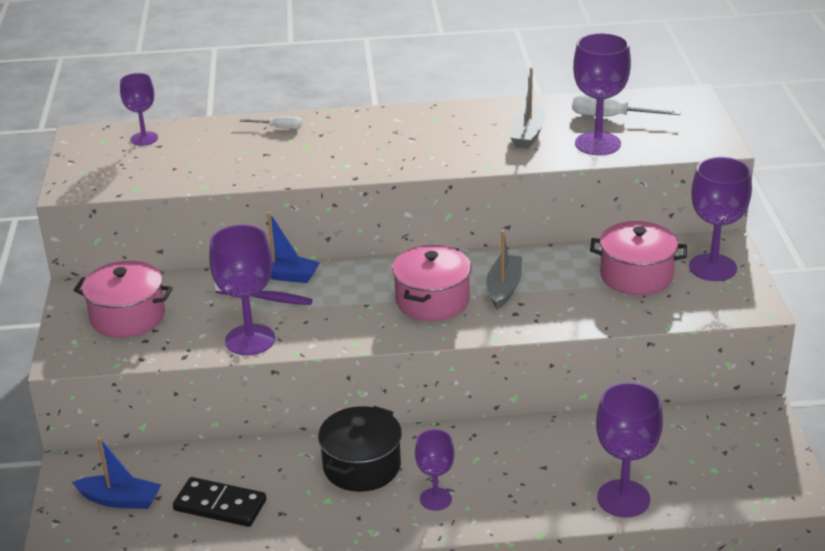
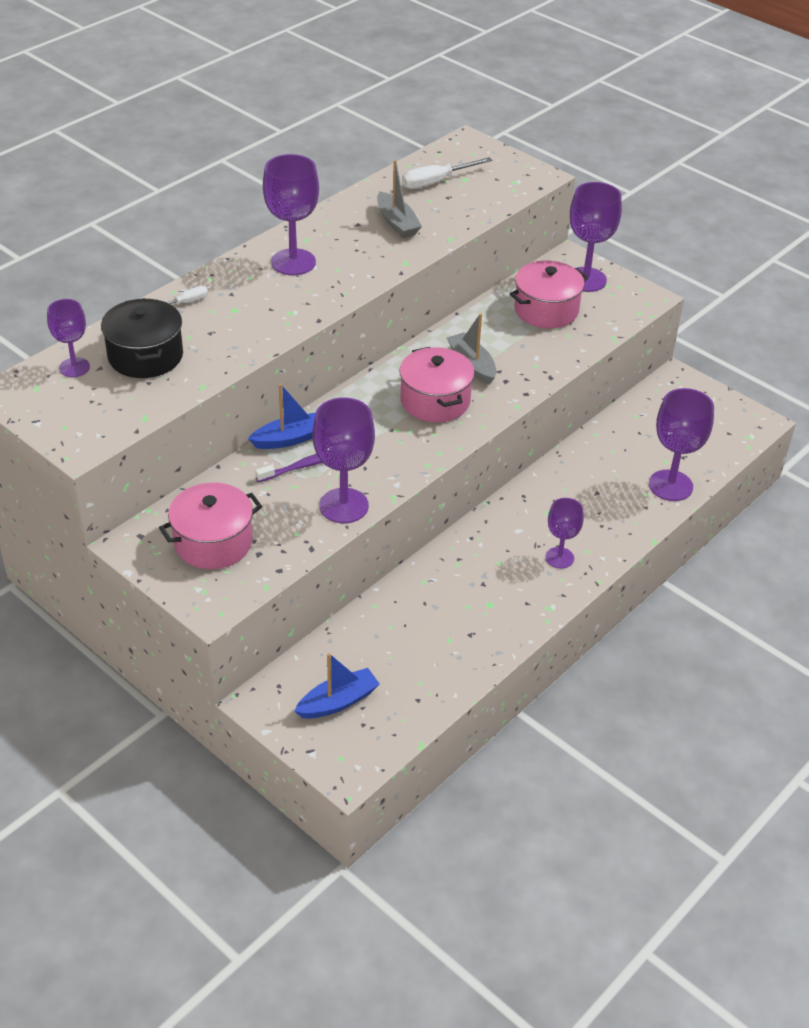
camera: 45 degrees left, 10 degrees up
black domino [173,477,266,527] -> none
black pot [318,406,402,492] -> black pot moved to [101,298,183,378]
purple goblet [573,33,631,155] -> purple goblet moved to [263,154,319,275]

